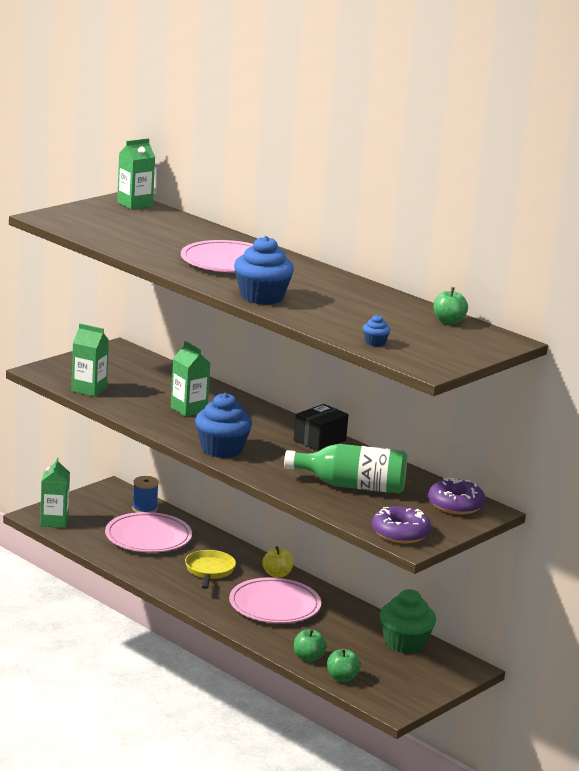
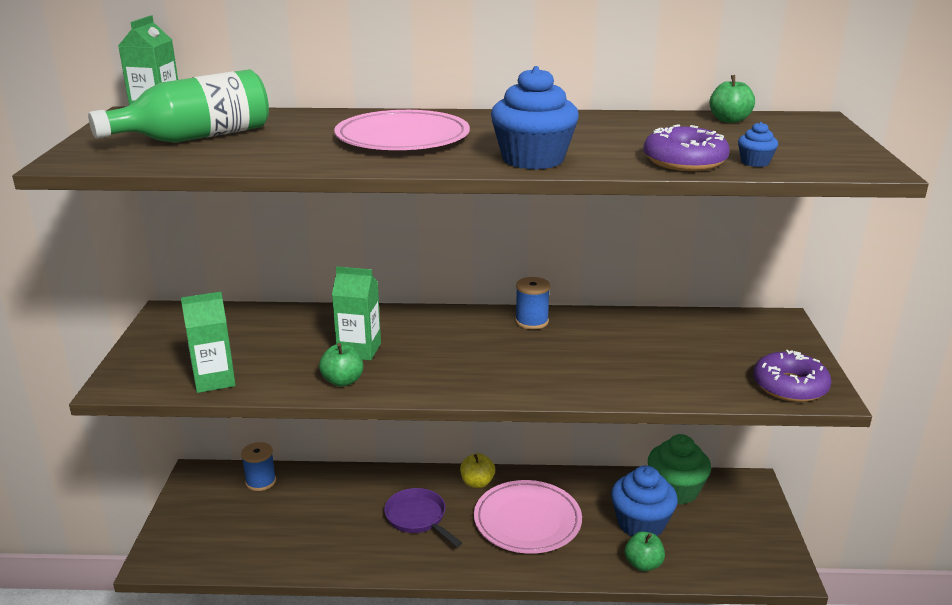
camera: 40 degrees left, 5 degrees up
green carton [40,457,70,528] -> none
pink plate [105,512,192,553] -> none
yellow pan [185,550,236,589] -> purple pan [384,488,462,547]
blue cupcake [195,393,252,458] -> blue cupcake moved to [611,466,678,536]
green bottle [284,444,407,493] -> green bottle moved to [88,69,269,143]
black box [294,404,349,451] -> blue spool [515,277,550,329]
green apple [327,648,361,682] -> green apple moved to [319,343,363,387]
purple donut [428,478,485,514] -> purple donut moved to [643,124,730,171]

